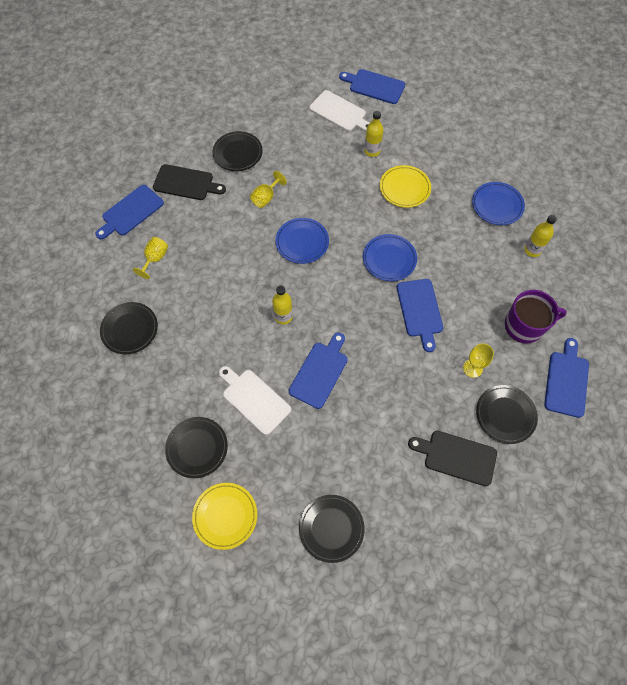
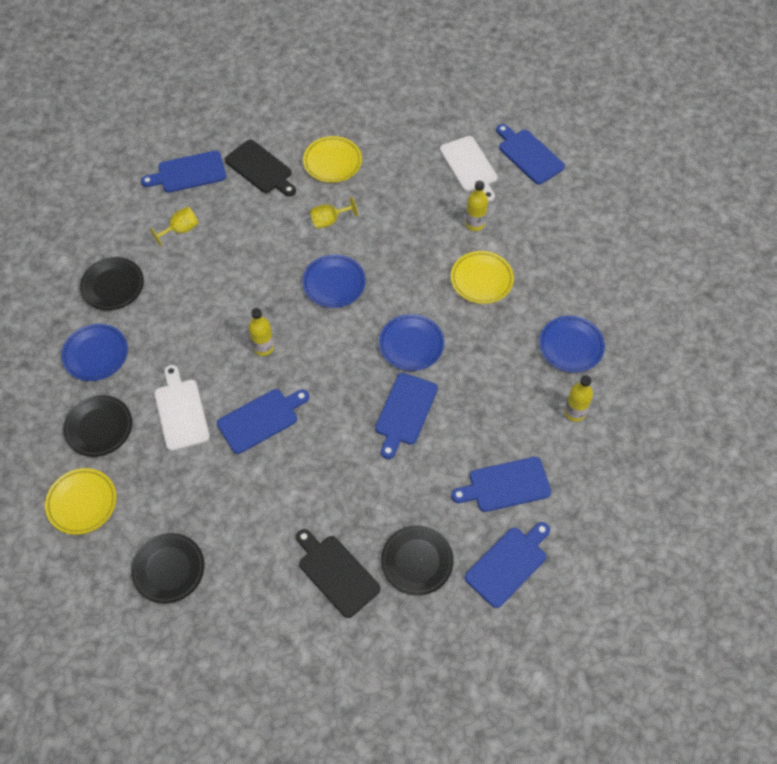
camera: 30 degrees right, 5 degrees down
black plate [212,131,263,171] -> yellow plate [303,136,362,183]
yellow goblet [463,343,494,378] -> none
purple mug [505,290,567,343] -> blue cutting board [451,457,551,512]
none -> blue plate [61,324,128,381]

